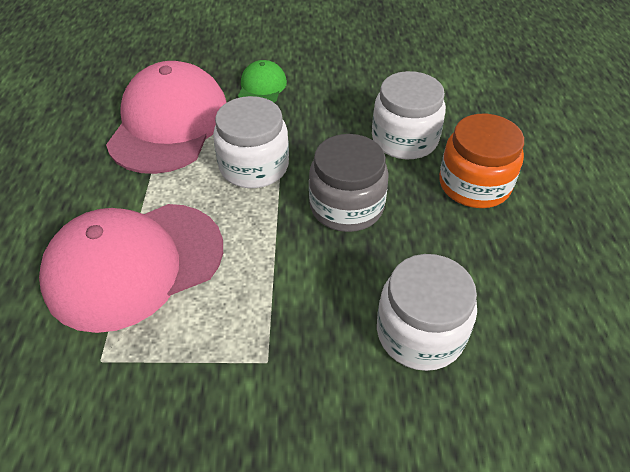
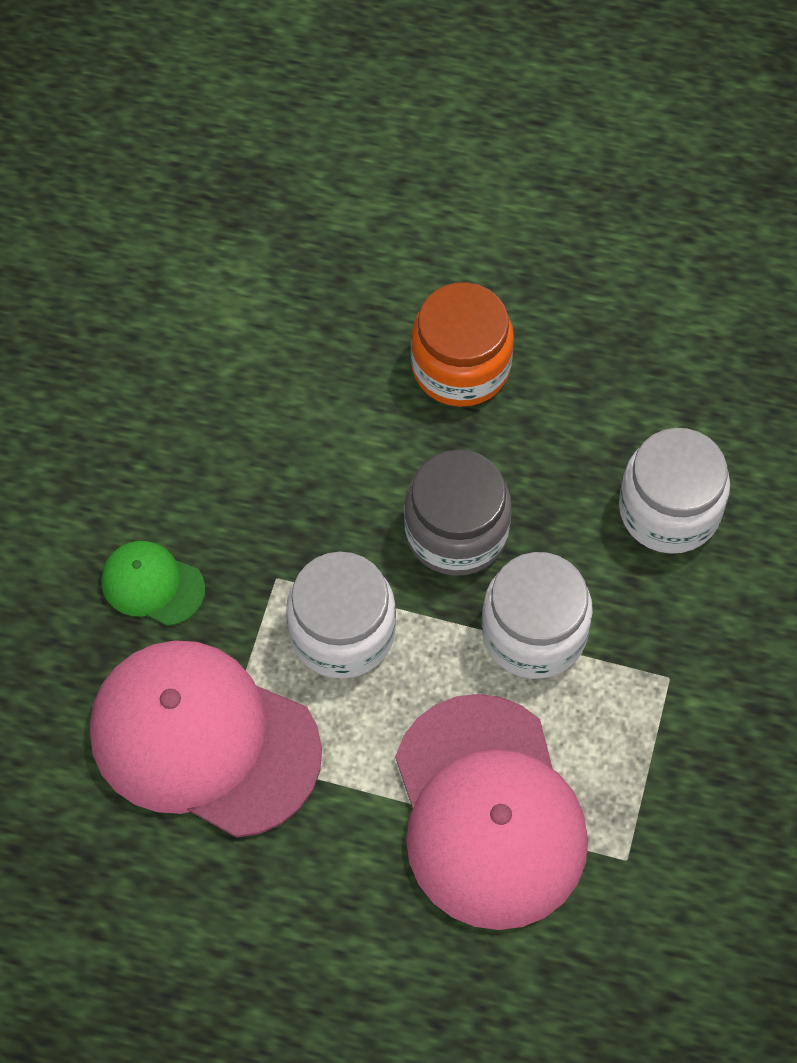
camera: 75 degrees left, 15 degrees up
white jar [372,71,446,159] -> white jar moved to [482,552,593,679]

